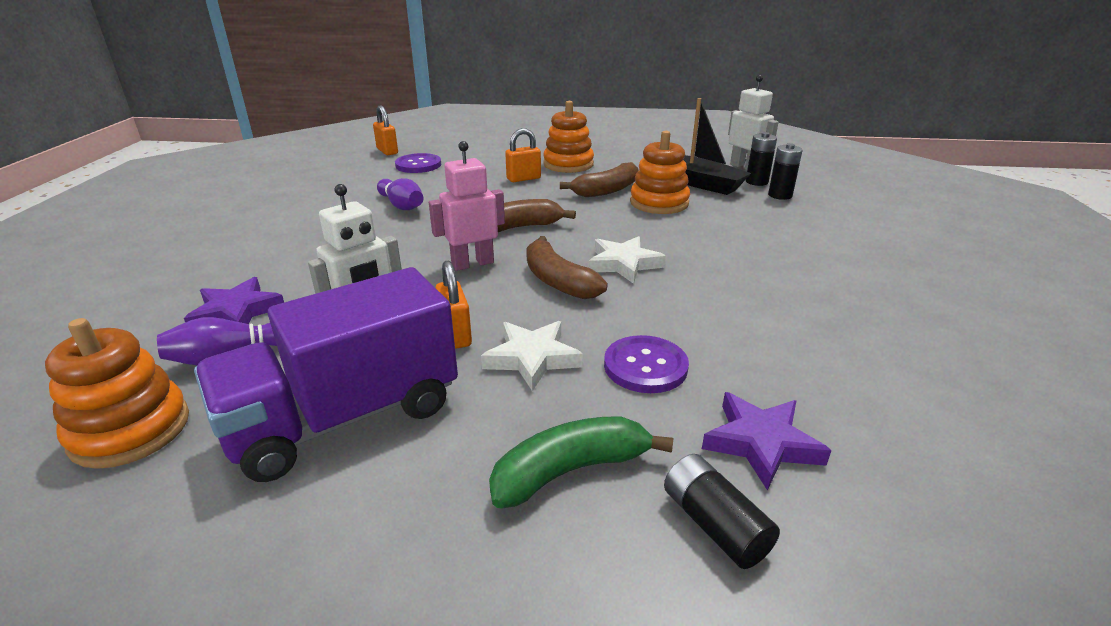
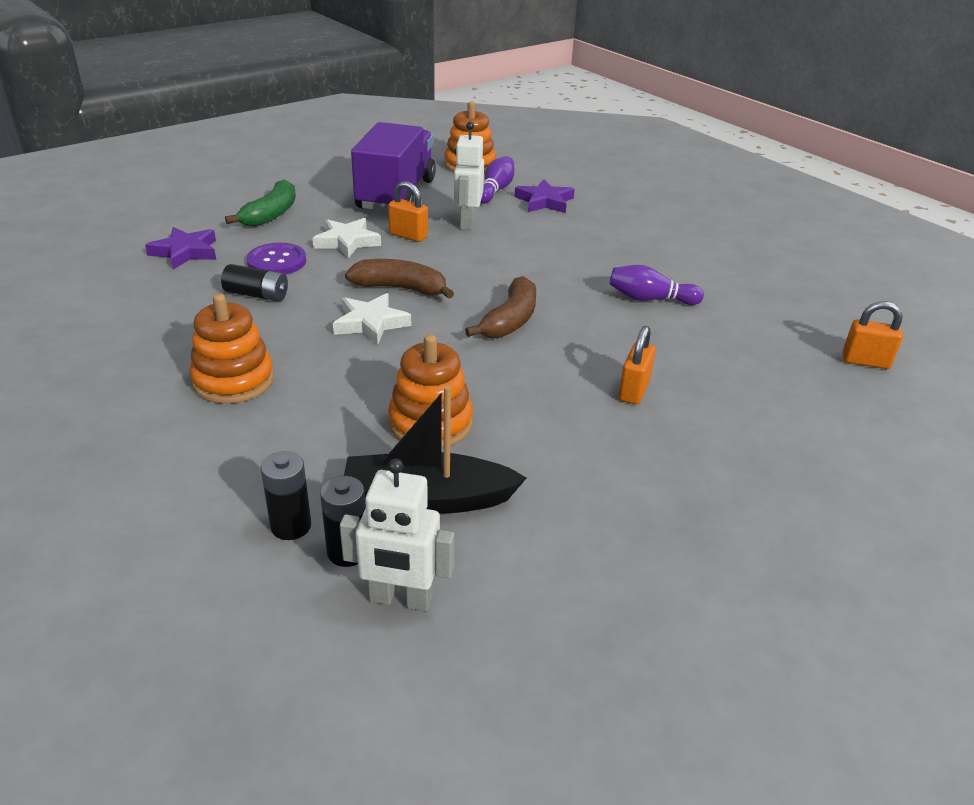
camera: 135 degrees right, 5 degrees up
purple button [395,153,441,173] -> none
pink robot [429,141,505,271] -> none
orange stacking toy [543,101,594,173] -> orange stacking toy moved to [189,294,274,404]
brown banana [560,162,638,197] -> none
black battery [664,454,780,569] -> black battery moved to [221,264,288,301]

